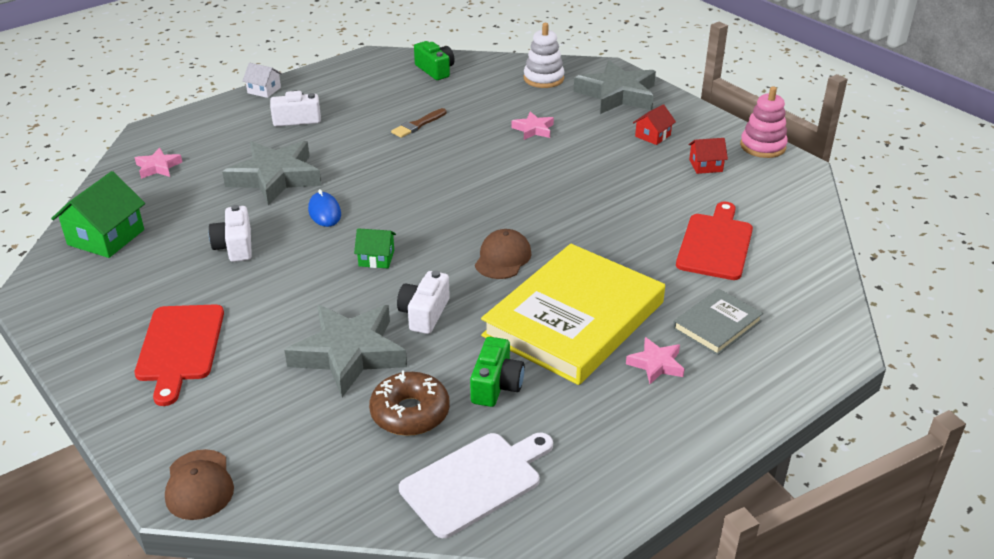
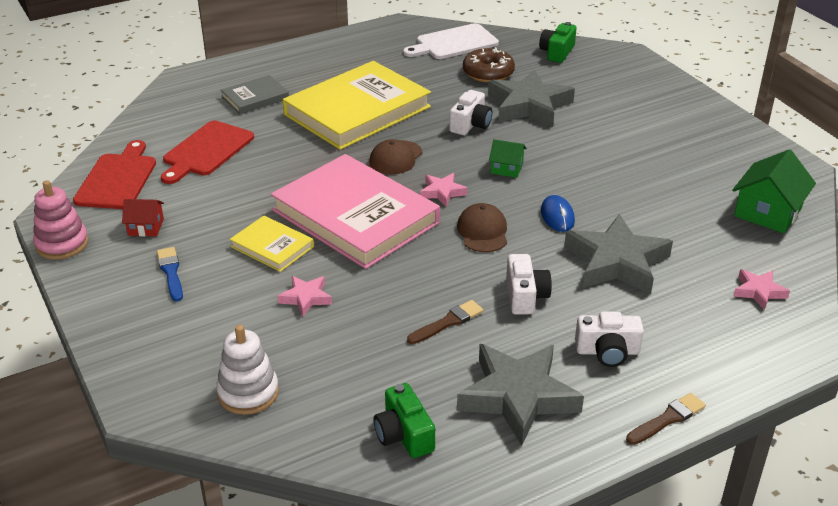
camera: 170 degrees left, 0 degrees up
red cutting board [135,305,224,406] -> red cutting board moved to [73,140,156,209]
brown cap [165,449,234,520] -> brown cap moved to [457,203,507,252]
white camera [209,205,252,262] -> white camera moved to [506,254,552,315]
white house [242,63,282,98] -> brown brush [626,393,706,445]
green camera [470,337,525,407] -> green camera moved to [539,22,577,63]
grey star [574,60,656,114] -> grey star moved to [457,344,584,446]
pink star [626,337,684,384] -> pink star moved to [420,173,467,206]
red house [633,104,676,145] -> blue brush [157,247,183,302]
none -> yellow book [230,216,314,272]
none -> pink book [271,154,440,269]

